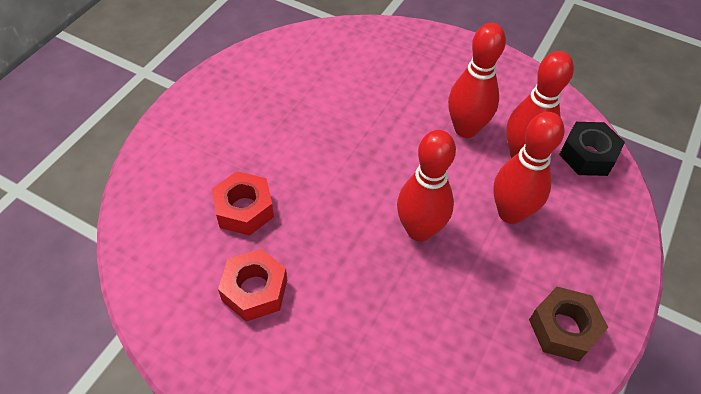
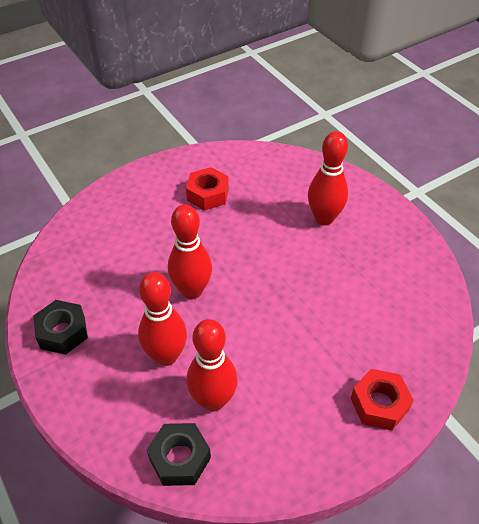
camera: 120 degrees right, 5 degrees down
red nut [212,171,274,236] -> red nut moved to [351,369,414,431]
red bowling pin [448,23,506,138] -> red bowling pin moved to [308,131,348,225]
brown nut [529,287,609,362] -> black nut [33,300,88,355]

